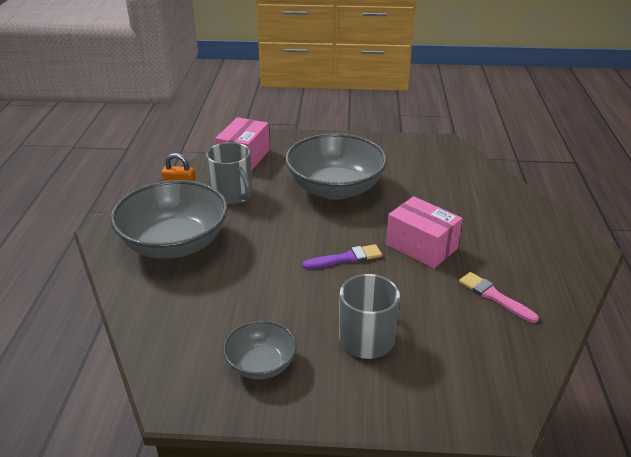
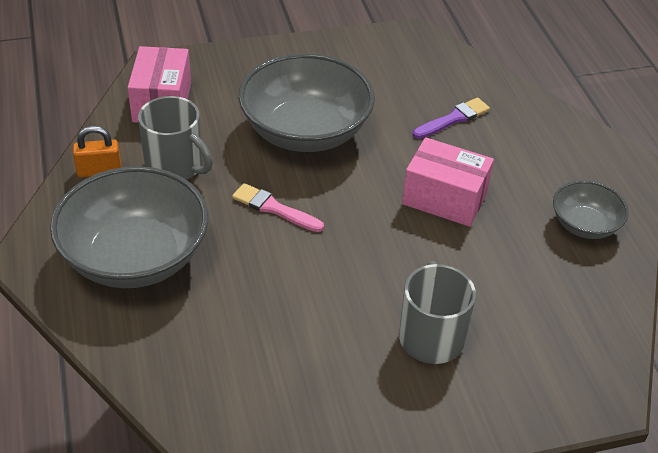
camera: 20 degrees left, 10 degrees up
grey bowl [223,321,297,379] -> grey bowl moved to [553,181,629,239]
purple brush [302,244,382,269] -> purple brush moved to [413,97,490,139]
pink brush [459,272,539,323] -> pink brush moved to [232,183,324,232]

